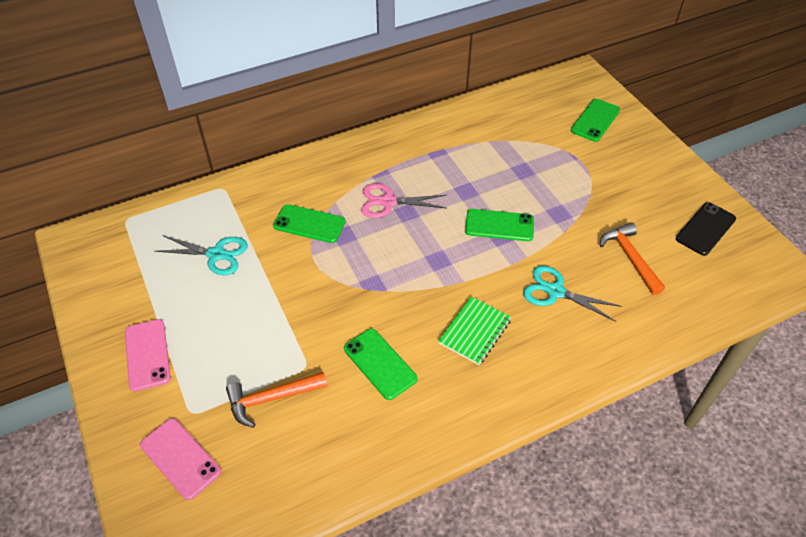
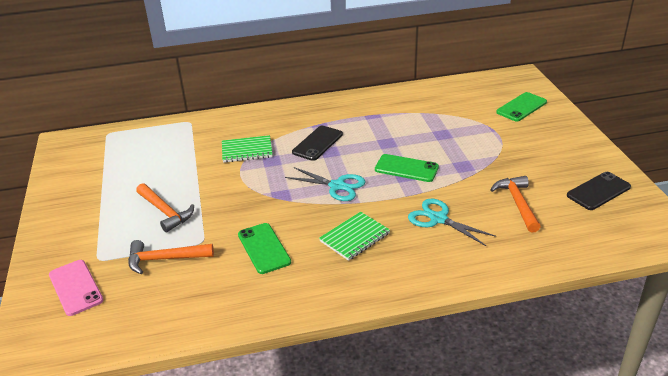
camera: 15 degrees right, 15 degrees down
pink phone [125,319,171,392] -> none
turquoise scissors [154,235,248,275] -> turquoise scissors moved to [285,167,366,201]
green phone [273,204,346,243] -> green notebook [222,135,273,163]
pink scissors [361,183,447,218] -> black phone [292,126,343,161]
none -> orange hammer [136,183,194,232]

